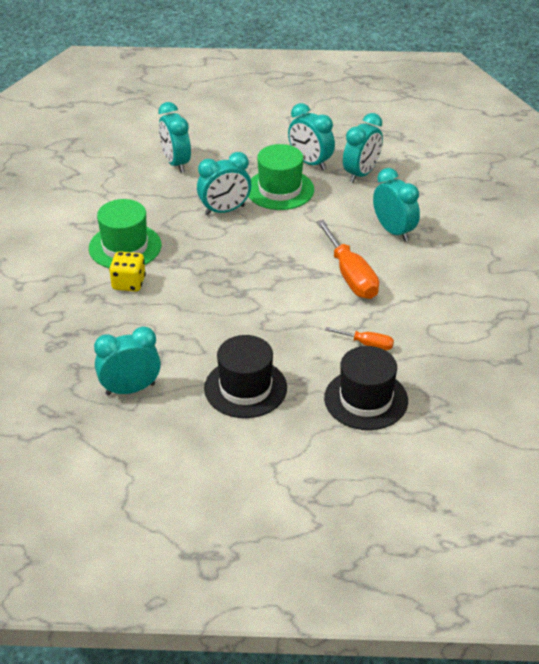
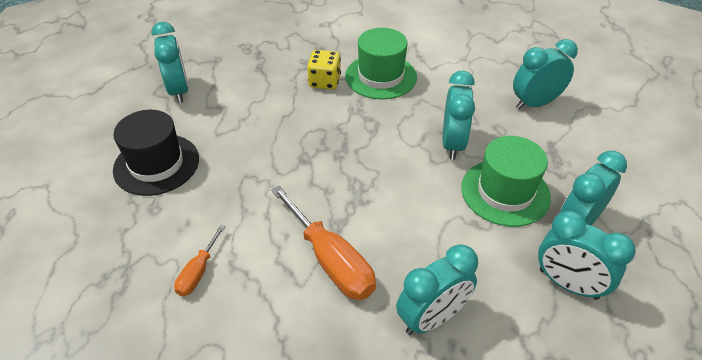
camera: 90 degrees right, 5 degrees up
turquoise clock [197,152,251,215] -> turquoise clock turned 150 degrees counterclockwise [443,71,475,160]
orange screwdriver [316,220,379,299] -> orange screwdriver turned 105 degrees counterclockwise [271,185,376,300]
black hat [324,346,408,430] -> none

